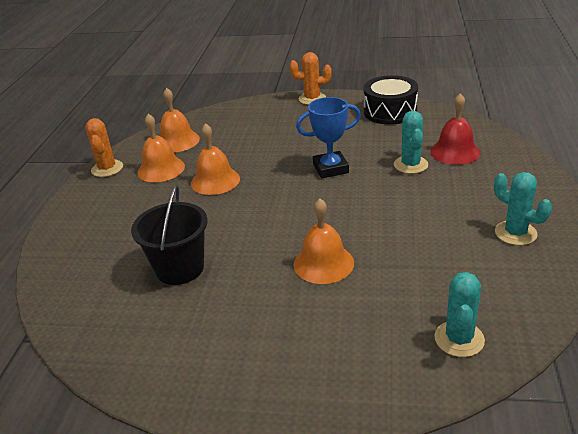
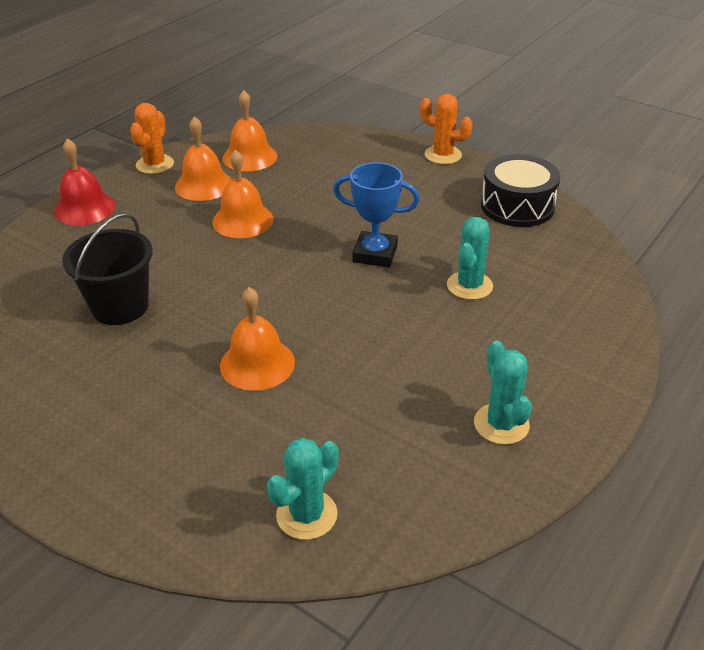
camera: 25 degrees right, 5 degrees up
red bell [430,93,481,165] -> red bell moved to [54,138,116,226]

